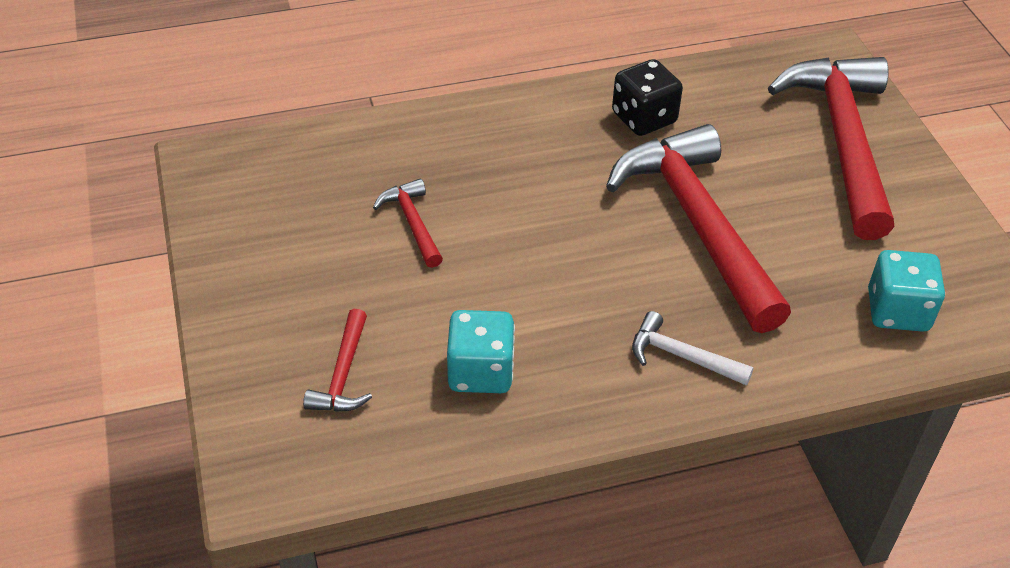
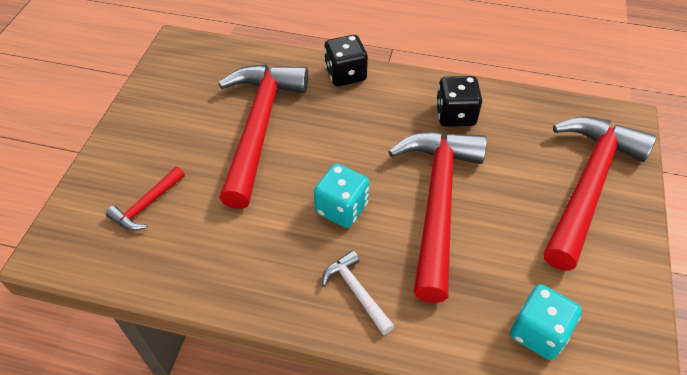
camera: 30 degrees right, 5 degrees up
red hammer [373,179,443,268] -> red hammer [218,64,308,209], size x2.31
turquoise dice [447,310,515,393] -> turquoise dice moved to [314,163,370,228]
none -> black dice [324,35,368,86]

